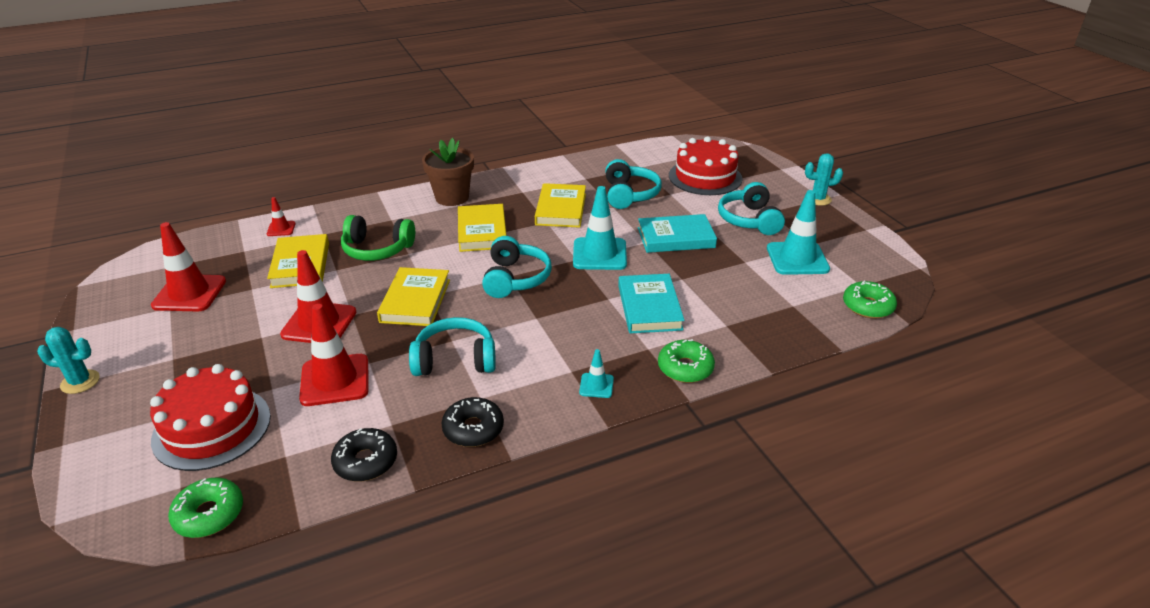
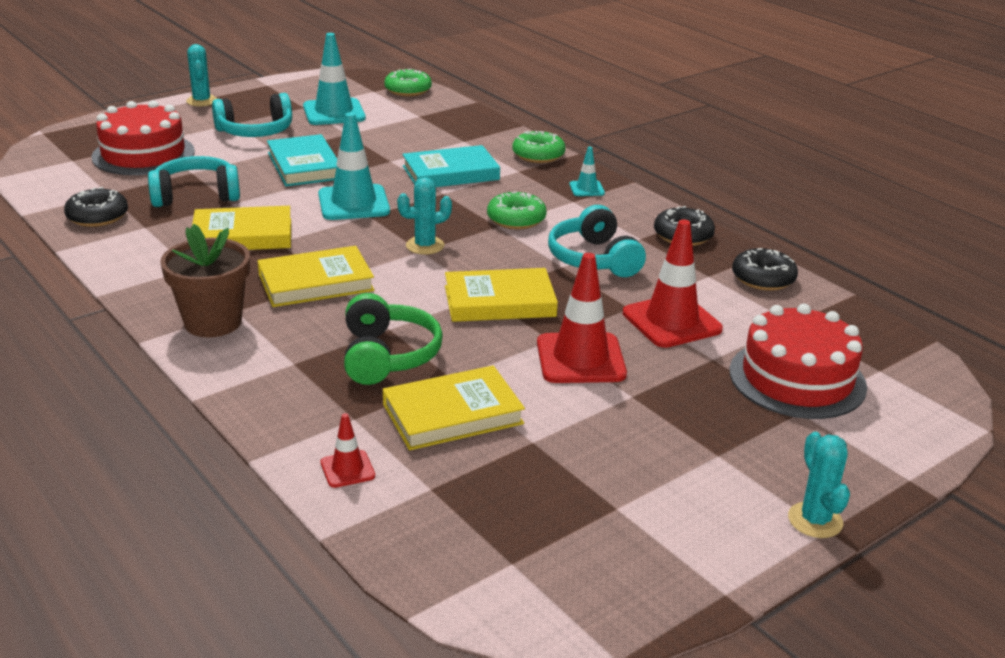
camera: 105 degrees left, 5 degrees down
red traffic cone [151,222,226,311] -> none
green donut [168,478,243,538] -> green donut moved to [487,191,547,229]
turquoise headphones [482,236,552,298] -> turquoise cactus [397,177,452,255]
none -> black donut [64,187,128,227]

